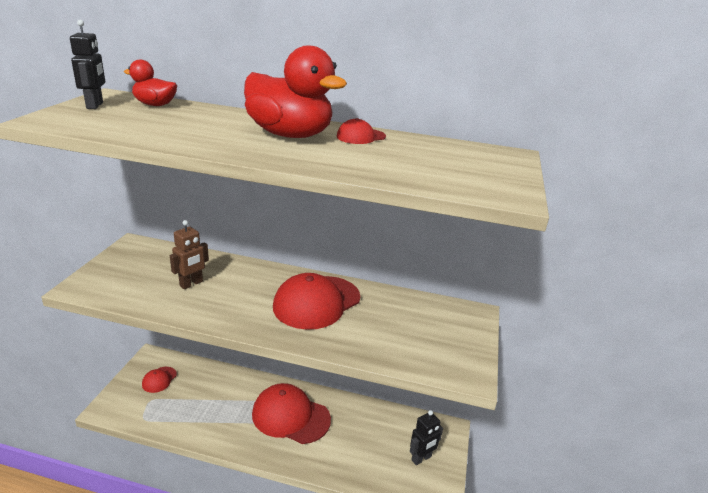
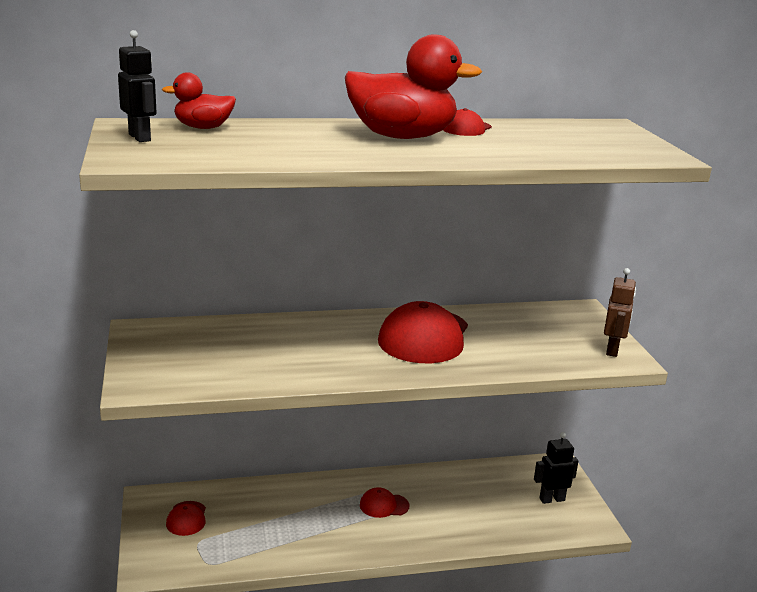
camera: 25 degrees left, 5 degrees down
brown robot [170,220,209,289] -> brown robot moved to [604,268,636,357]
red cap [252,383,331,444] -> red cap [360,487,410,518], size x0.47
black robot [410,410,443,465] -> black robot turned 135 degrees counterclockwise [534,432,578,504]

